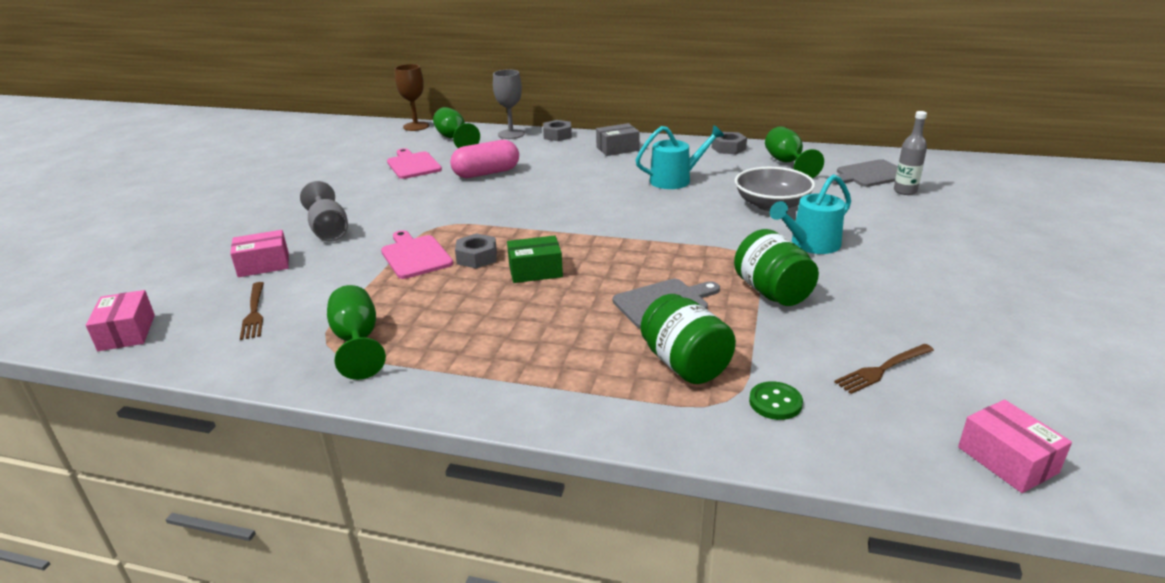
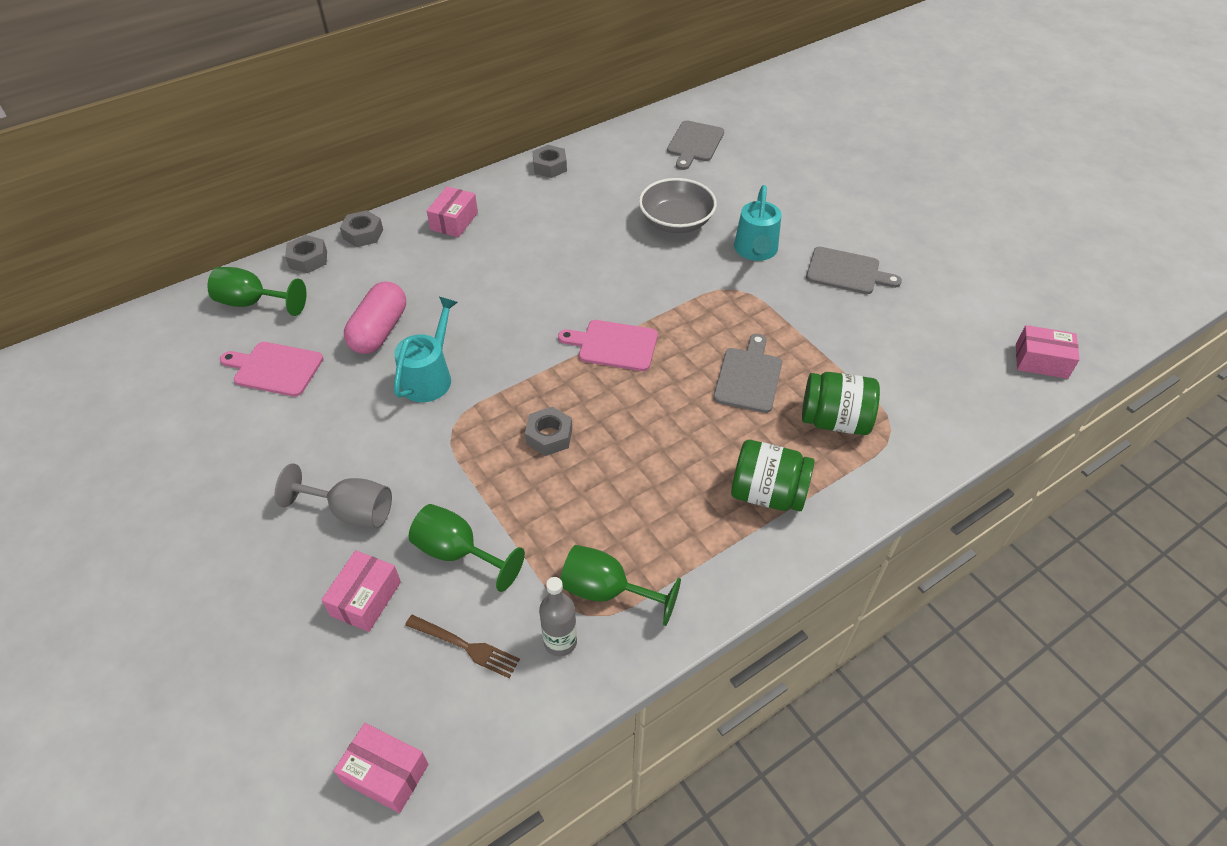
camera: 50 degrees left, 20 degrees up
pink cutting board [381,230,453,279] -> pink cutting board moved to [558,320,658,371]
brown goblet [395,64,429,131] -> none
grey goblet [493,70,525,139] -> grey nut [285,235,327,273]
green box [507,236,563,283] -> none
grey box [596,123,640,156] -> pink box [427,187,478,237]
turquoise watering can [636,125,724,189] -> turquoise watering can moved to [394,297,458,402]
green jar [734,229,819,306] -> green jar moved to [731,440,815,511]
green button [749,381,803,420] -> none
green goblet [765,126,824,178] -> green goblet moved to [409,504,525,592]
brown fork [834,344,934,394] -> none
grey bottle [894,111,927,195] -> grey bottle moved to [539,577,577,656]
none -> grey cutting board [806,247,902,294]

